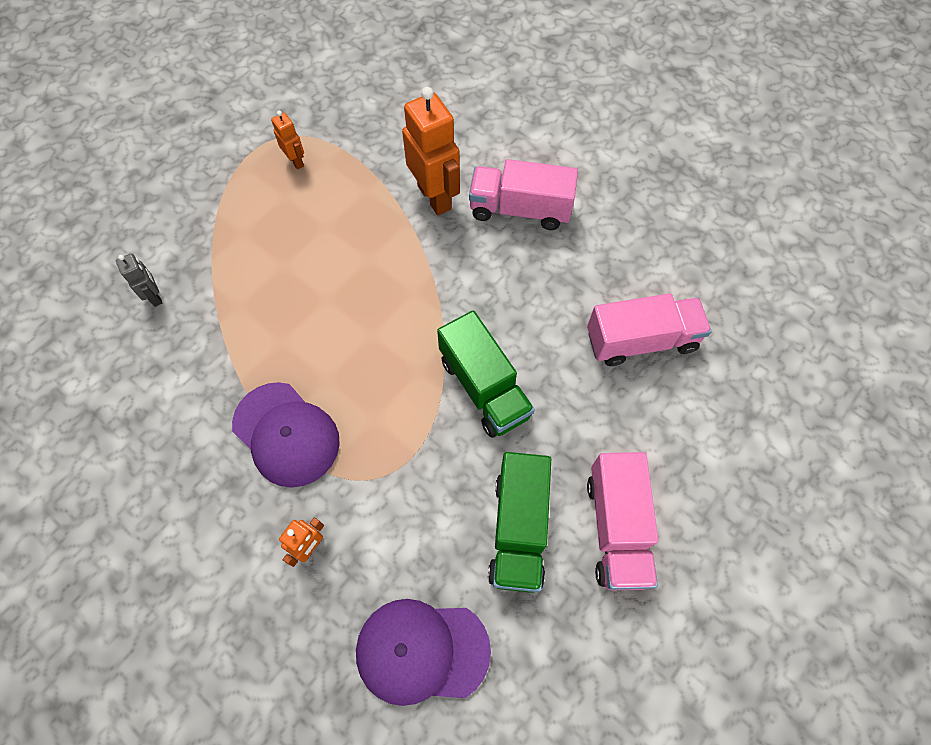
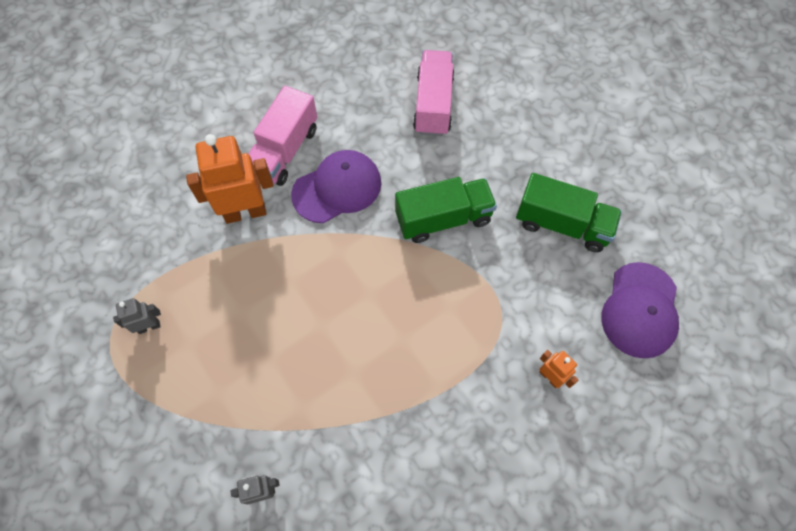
camera: 75 degrees left, 0 degrees up
purple cap [232,382,340,488] -> purple cap moved to [291,150,381,223]
orange robot [271,111,304,170] -> grey robot [113,298,161,334]
pink truck [587,452,658,591] -> none

